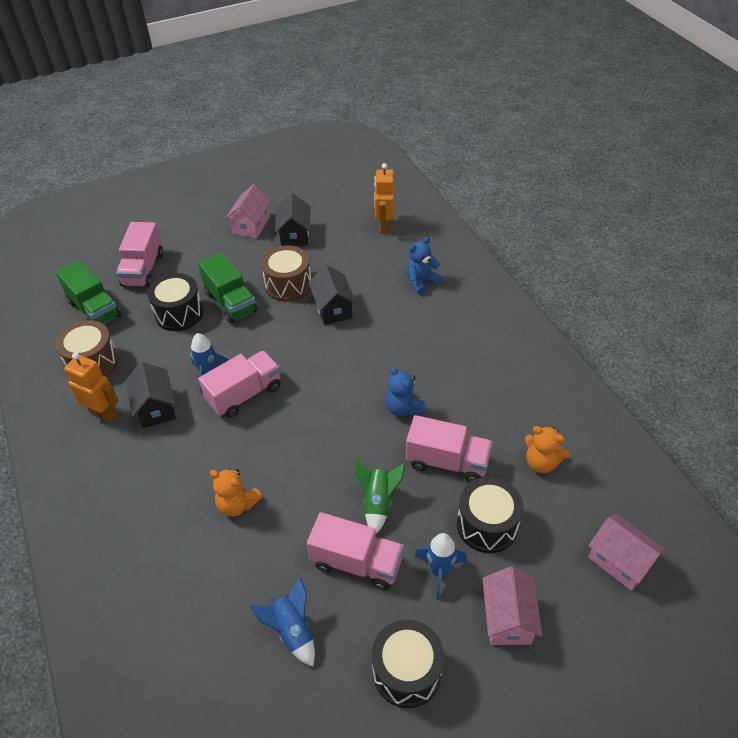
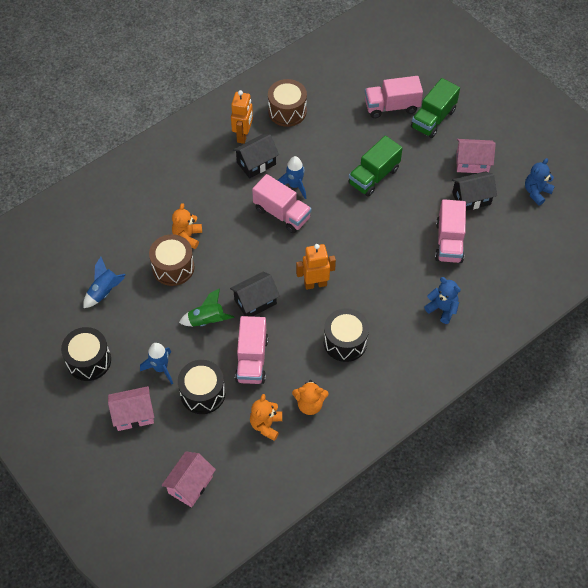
camera: 75 degrees right, 10 degrees up
green truck [56,260,121,324] -> green truck moved to [411,78,460,138]
black drum [147,273,204,331] -> black drum moved to [324,308,369,362]
brown drum [261,245,311,302] -> brown drum moved to [149,234,194,286]
pink truck [307,512,404,590] -> pink truck moved to [435,199,466,263]
black house [308,265,356,325] -> black house moved to [230,271,280,317]
orange robot [374,163,395,234] -> orange robot moved to [296,244,336,290]
blue teddy bear [385,367,427,417] -> blue teddy bear moved to [525,158,555,205]
none -> orange teddy bear [292,380,329,415]

